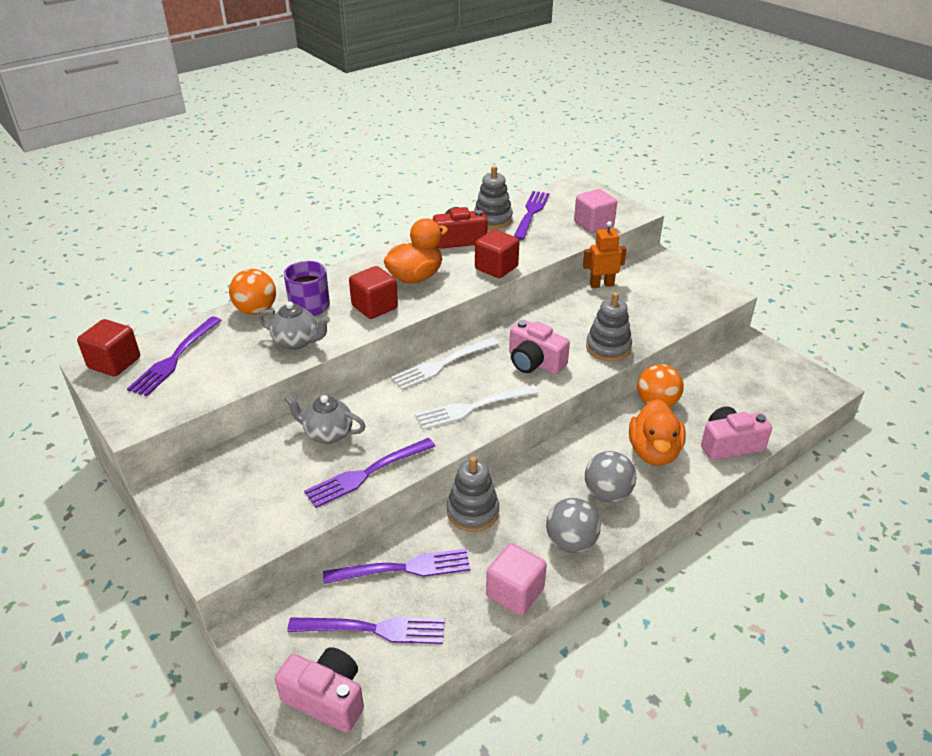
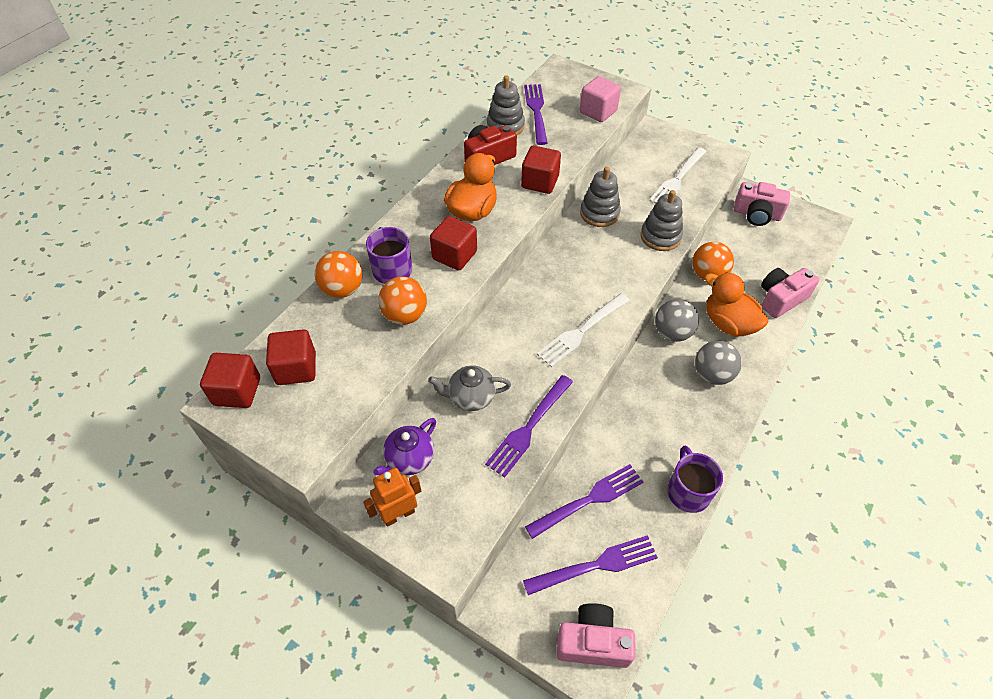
camera: 20 degrees left, 15 degrees up
purple fork [127,316,221,396] -> red cube [266,329,316,385]
grey teapot [259,301,330,350] -> orange ball [378,276,427,325]
white fork [391,337,500,390] -> white fork moved to [649,147,707,204]
grey stacking toy [447,456,499,532] -> grey stacking toy moved to [580,167,621,227]
pink cube [486,543,547,616] -> purple mug [667,446,723,513]
pink camera [509,320,570,374] -> pink camera moved to [734,182,790,226]
grey ball [546,498,601,553] -> grey ball moved to [655,299,699,342]
orange robot [583,221,627,288] -> orange robot moved to [363,468,421,527]
orange duck [629,399,686,466] -> orange duck turned 150 degrees clockwise [705,272,768,336]
none -> purple teapot [373,418,436,475]

